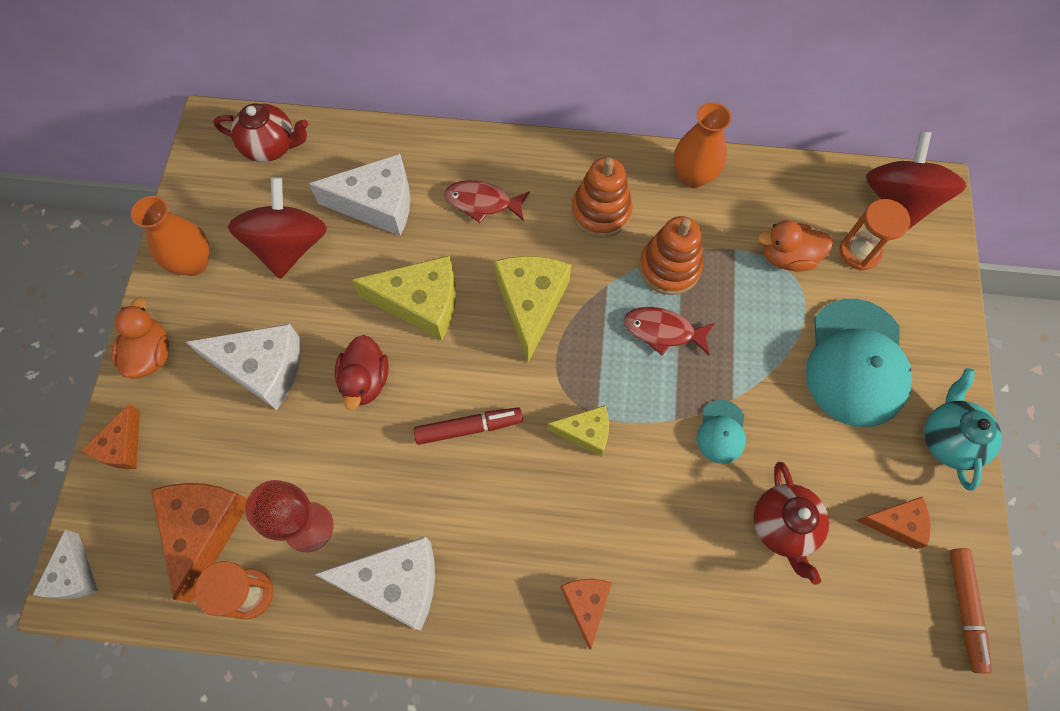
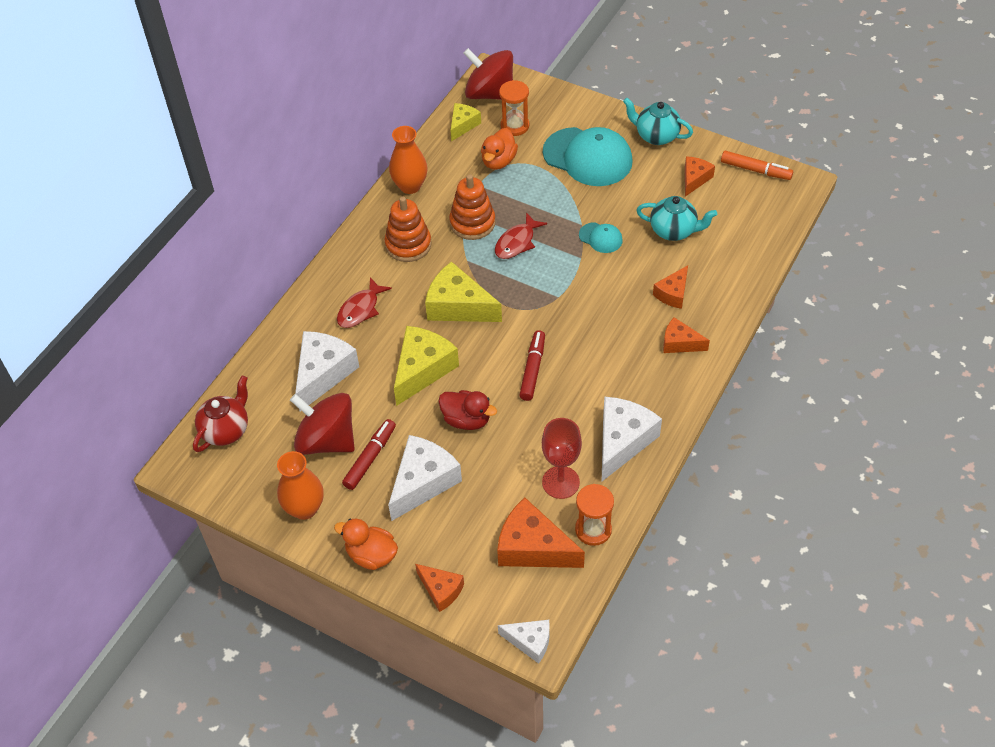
camera: 65 degrees left, 15 degrees down
yellow cheese [547,405,609,456] -> yellow cheese moved to [450,103,481,141]
red teapot [753,462,829,585] -> turquoise teapot [636,196,717,241]
none -> red marker [342,419,396,490]
none -> orange cheese [653,265,688,309]

